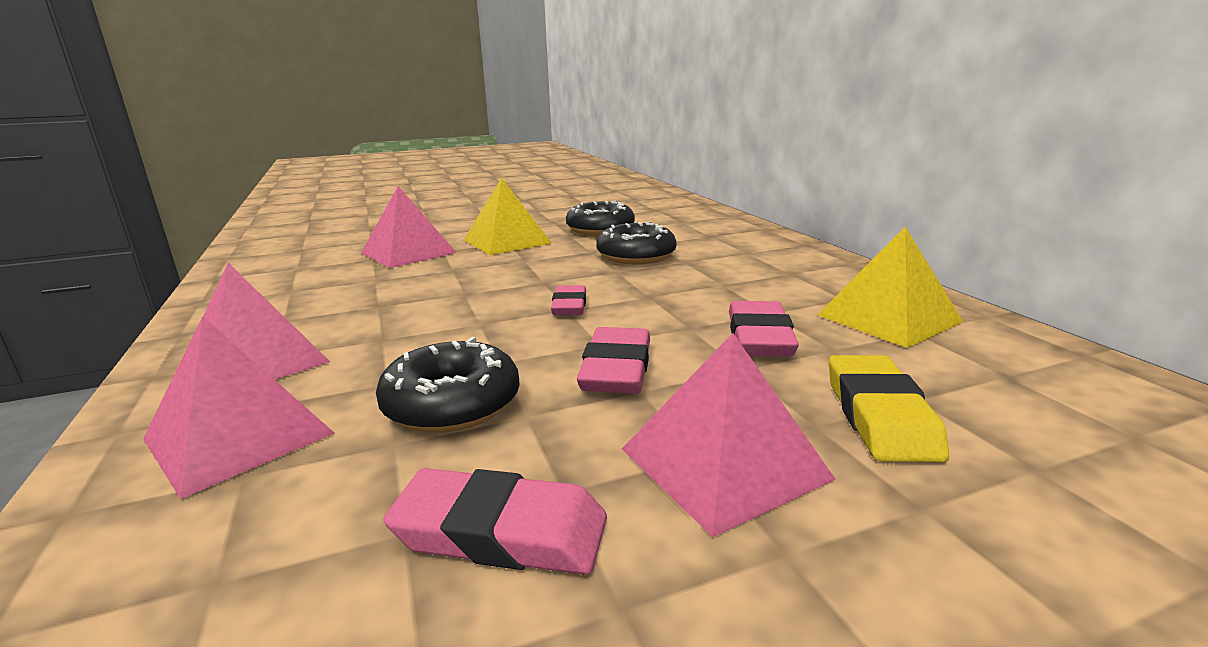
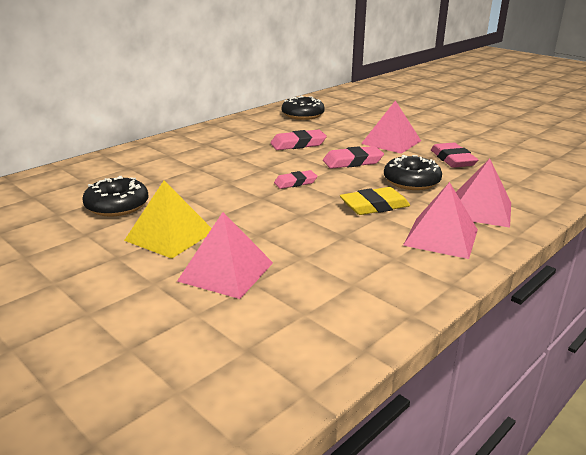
camera: 115 degrees left, 5 degrees up
black donut [596,221,677,264] -> black donut moved to [282,96,325,120]
yellow pyramid [817,227,963,348] -> none
yellow eraser [829,355,949,462] -> yellow eraser moved to [340,187,410,215]

